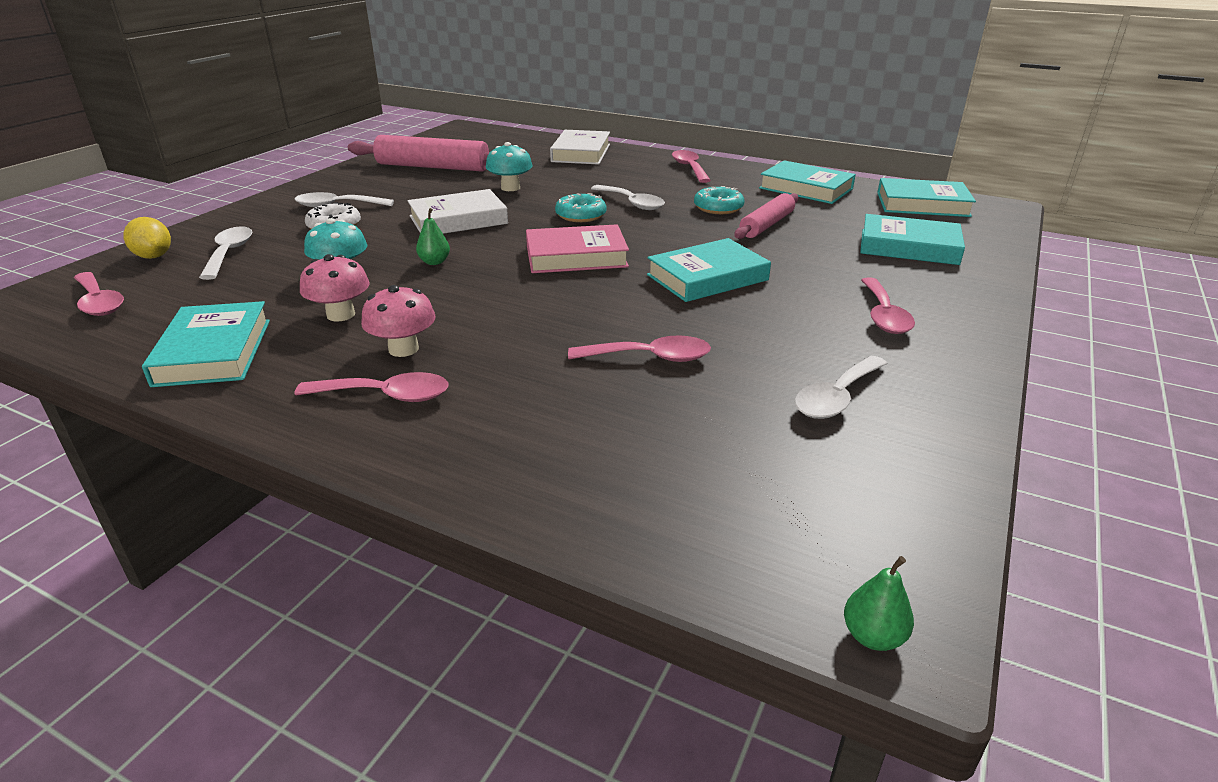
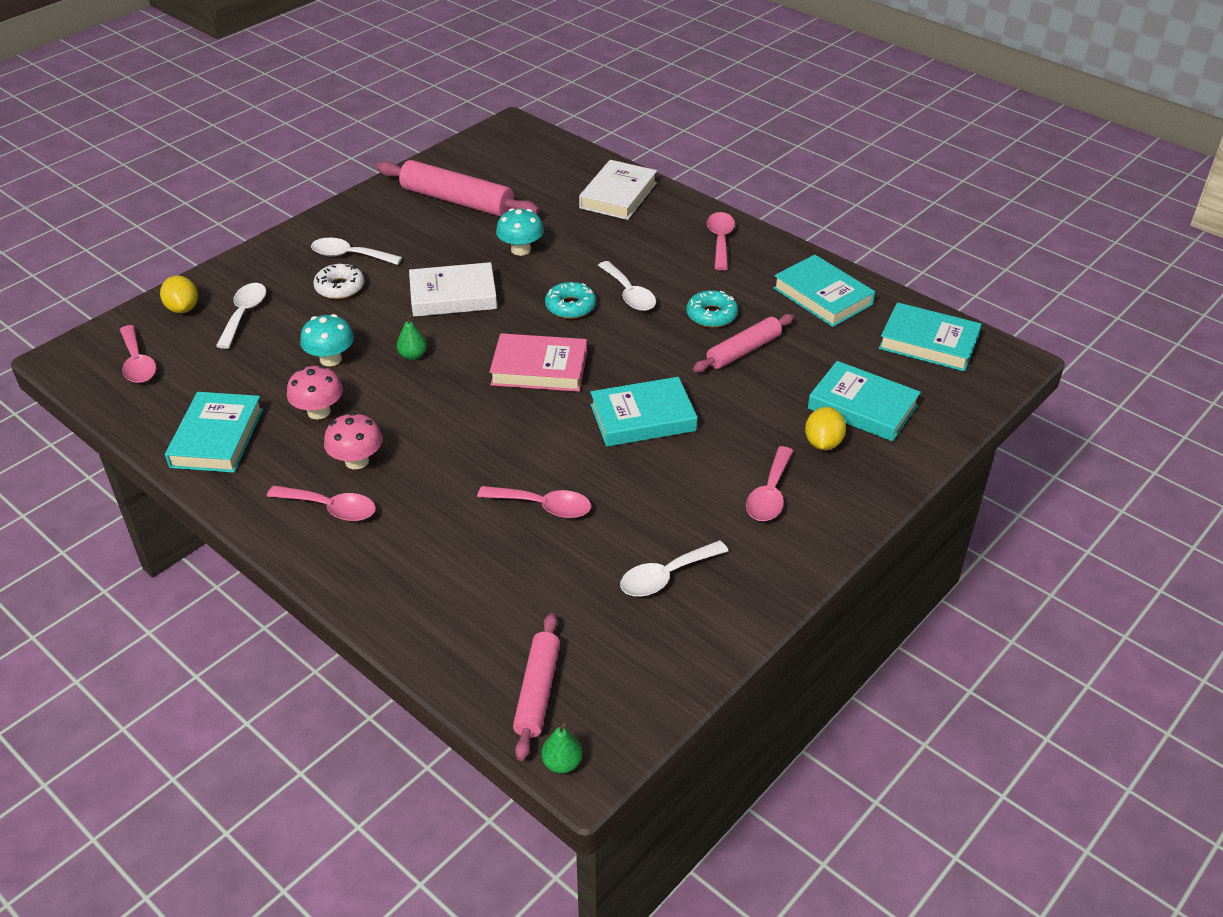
camera: 15 degrees right, 10 degrees up
none -> pink rolling pin [513,613,560,761]
none -> yellow lemon [805,407,846,450]

